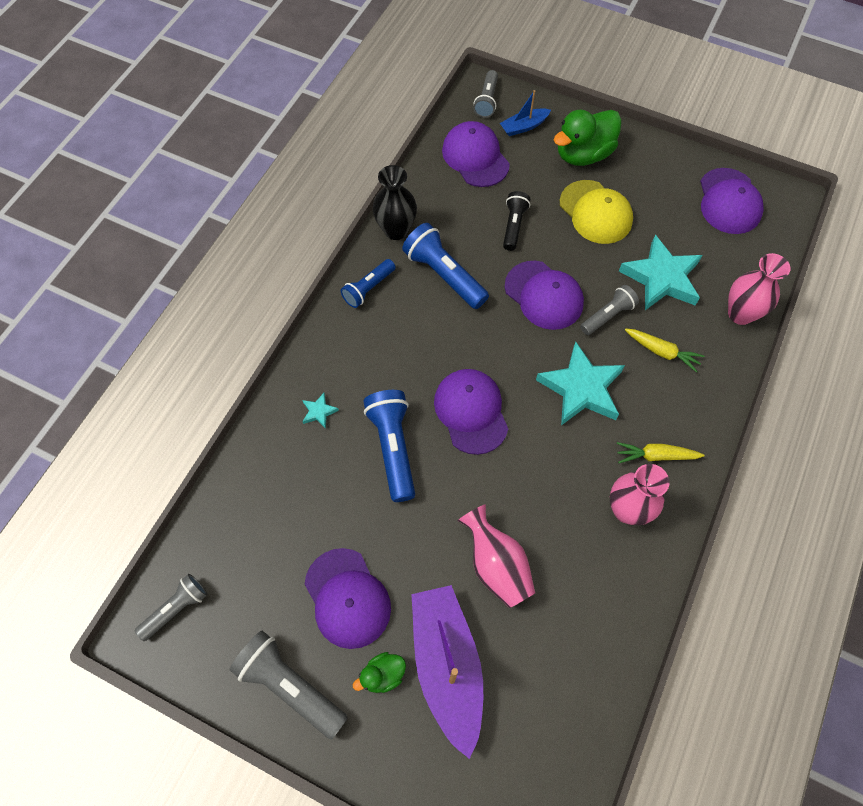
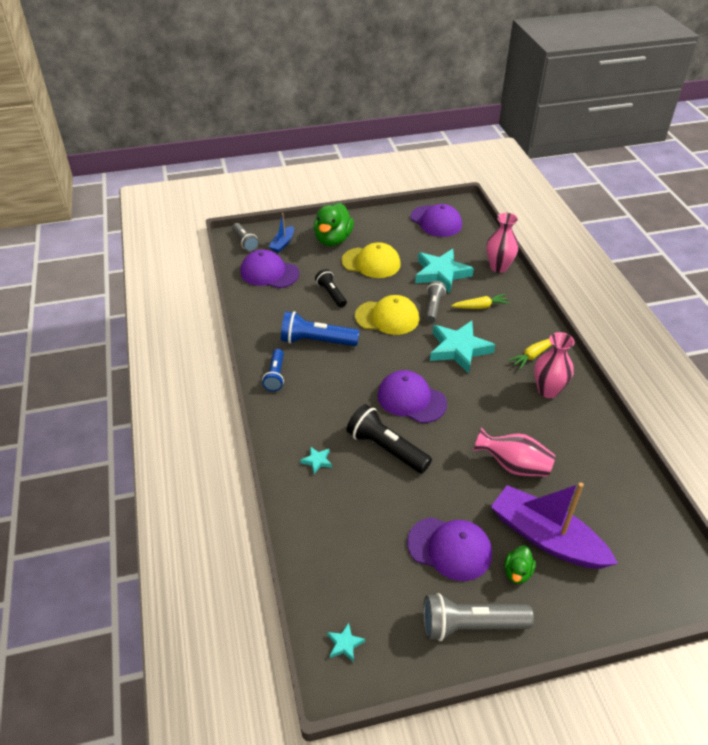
camera: 40 degrees left, 20 degrees down
grey flashlight [135,574,207,641] -> turquoise star [327,623,365,662]
blue flashlight [363,390,415,502] -> black flashlight [347,404,432,473]
black vase [373,165,417,240] -> none
purple cap [505,261,584,330] -> yellow cap [355,295,419,335]

